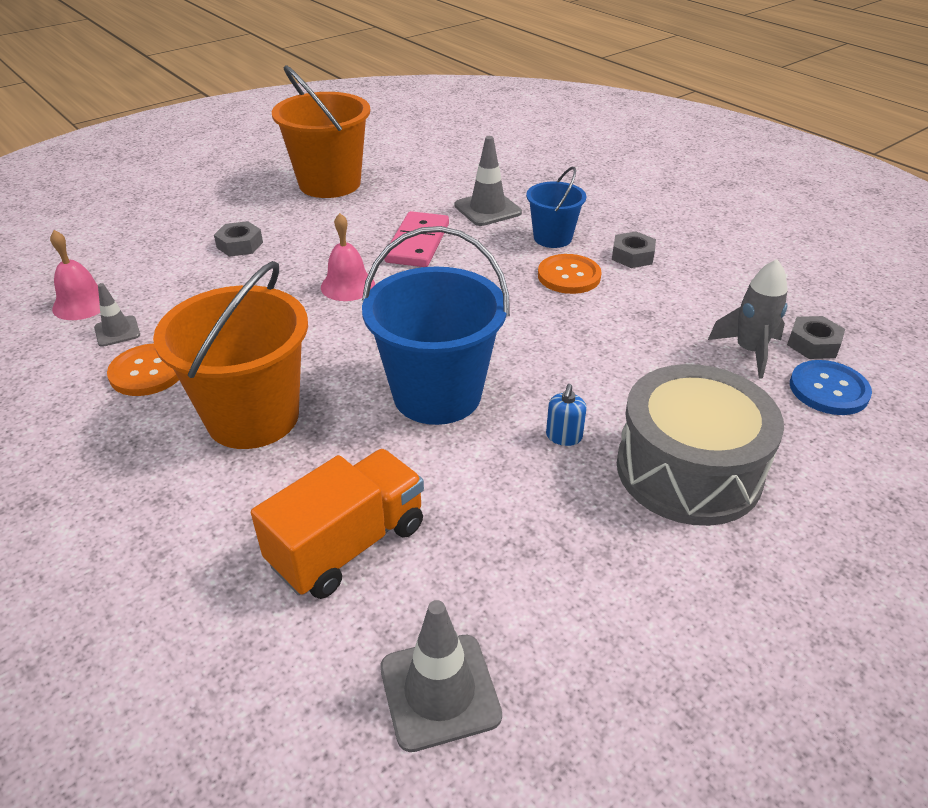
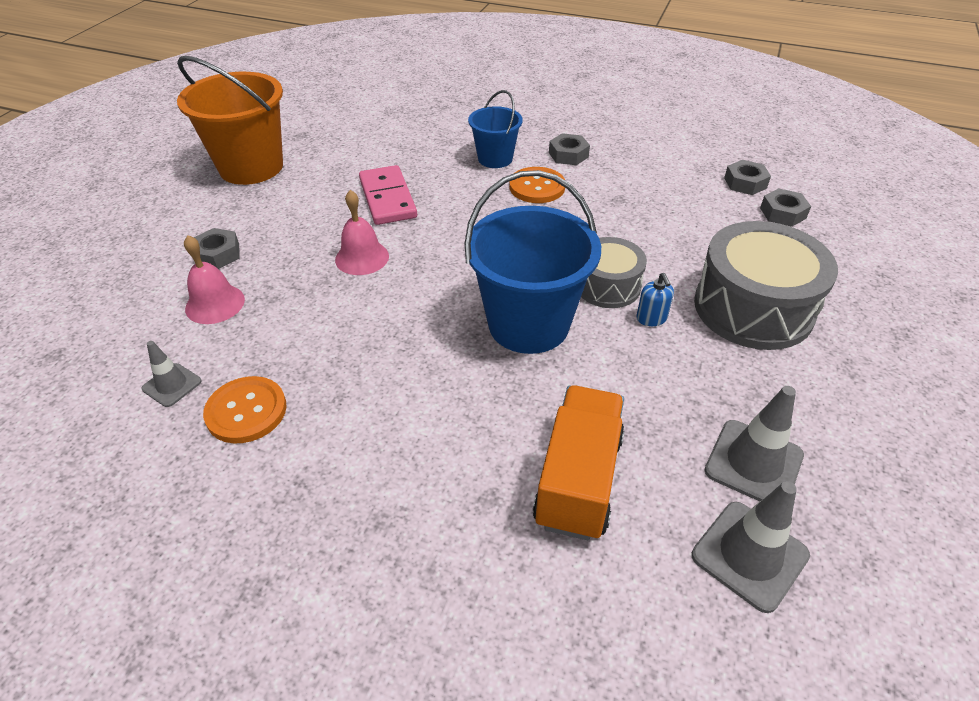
camera: 30 degrees left, 5 degrees up
pink bell [50,230,100,320] -> pink bell moved to [184,235,245,324]
orange bucket [153,261,308,449] -> none
grey traffic cone [454,136,522,226] -> grey traffic cone moved to [704,386,804,501]
grey rocket [708,259,788,379] -> none
blue button [790,360,872,415] -> grey nut [760,188,811,227]
none -> grey drum [581,237,647,308]

